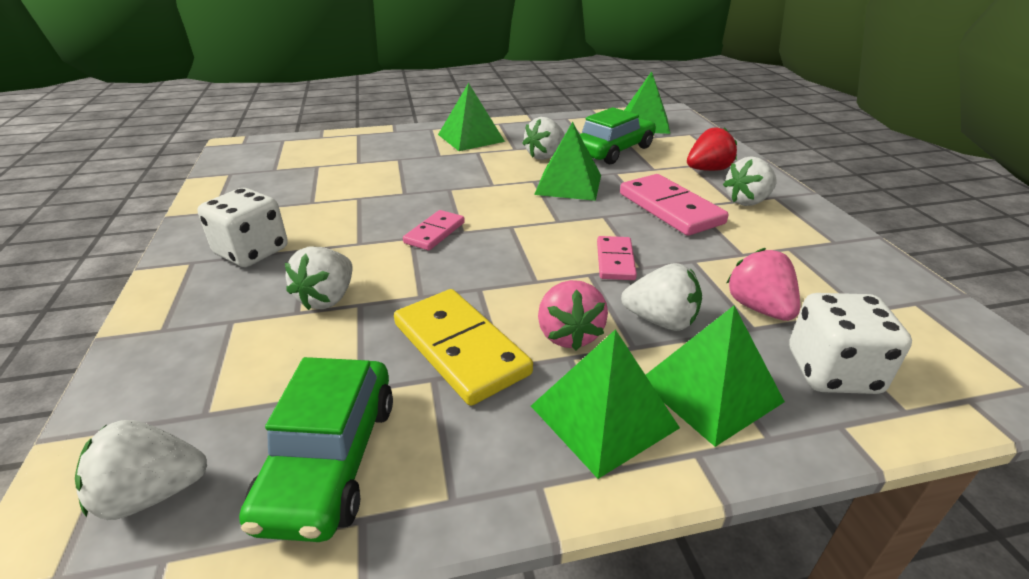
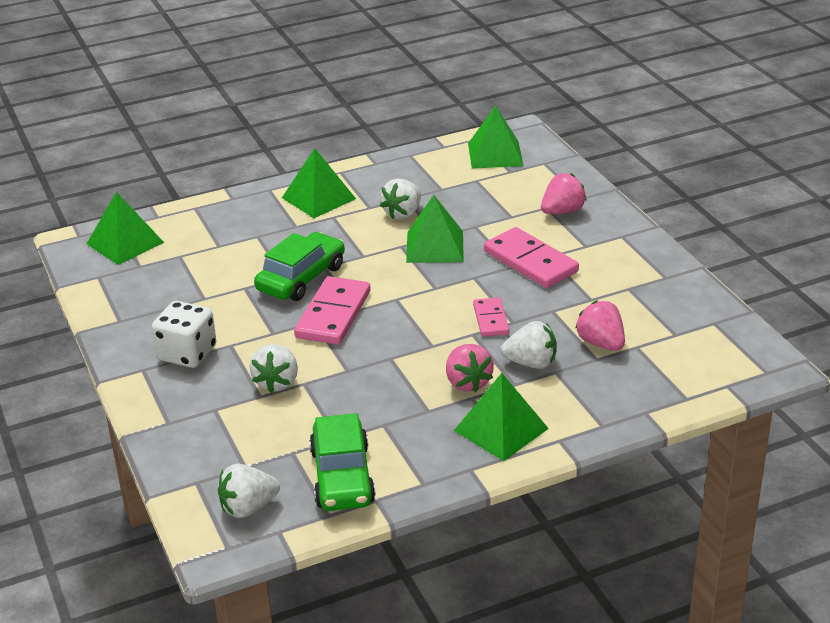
camera: 10 degrees left, 0 degrees up
yellow domino [394,289,533,406] -> none
pink domino [403,210,465,251] -> pink domino [294,276,370,345], size x1.73
green car [580,107,656,164] -> green car moved to [254,232,345,301]
green pyramid [646,306,785,447] -> green pyramid moved to [87,192,164,265]
red strawberry [687,127,737,171] -> pink strawberry [541,173,587,214]
white strawberry [723,156,776,206] -> none
white dice [789,293,912,394] -> none

